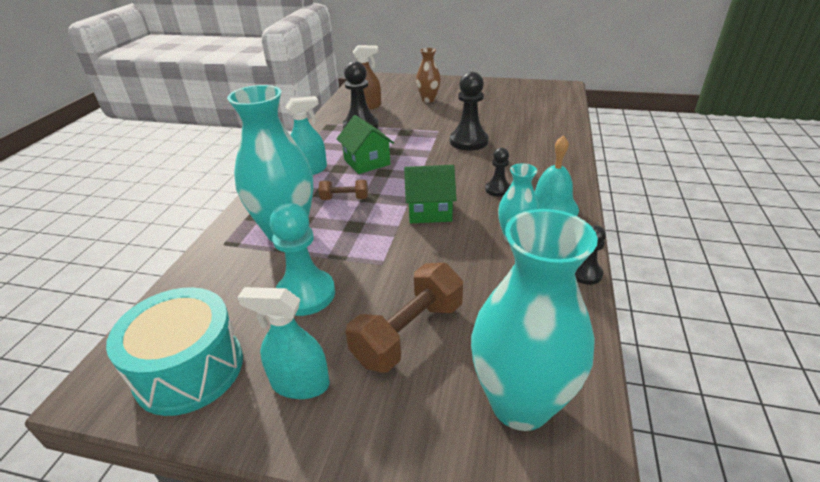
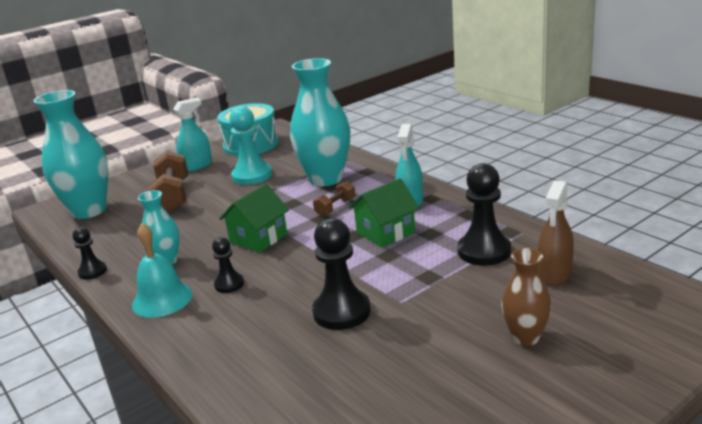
camera: 130 degrees right, 10 degrees down
green house [337,115,394,174] -> green house turned 45 degrees counterclockwise [349,178,419,248]

